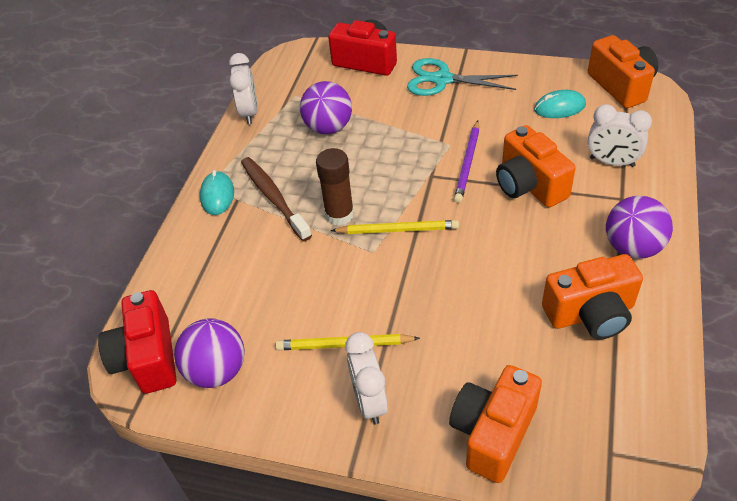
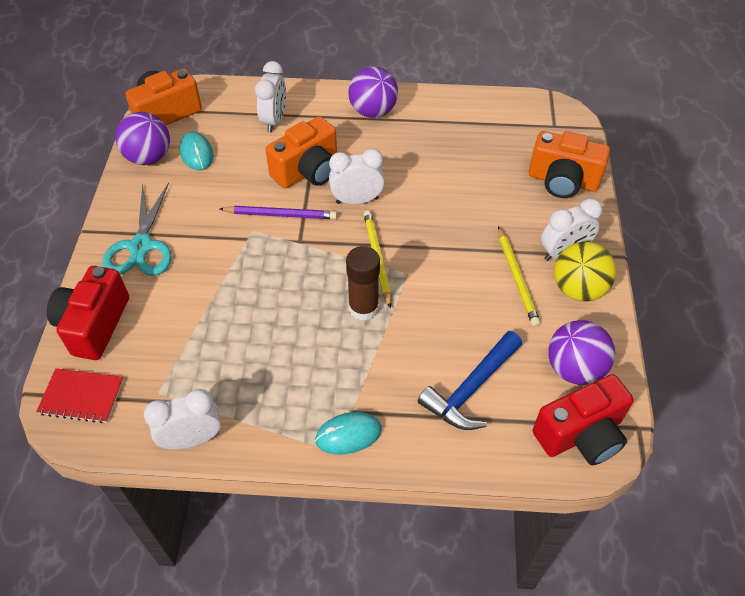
camera: 105 degrees left, 5 degrees up
brown toothbrush [241,157,312,241] -> none
purple ball [300,81,352,134] -> purple ball moved to [115,112,170,165]
orange camera [542,254,643,340] -> none
none -> red notebook [36,368,124,423]
none -> white clock [329,149,385,205]
none -> blue hammer [418,331,522,430]
none -> yellow ball [554,242,616,302]

